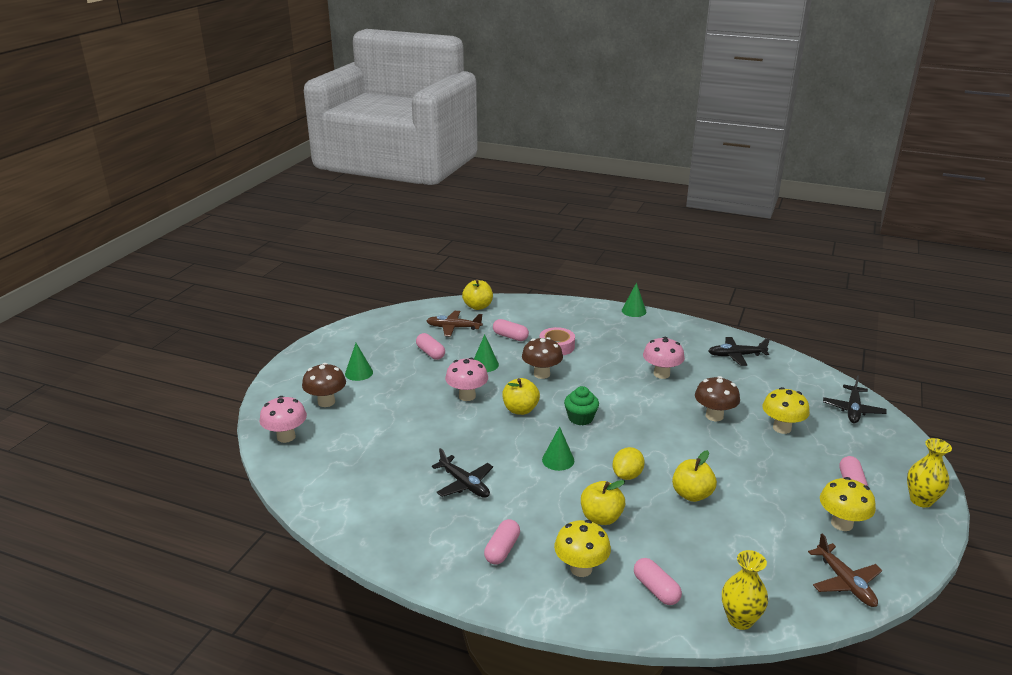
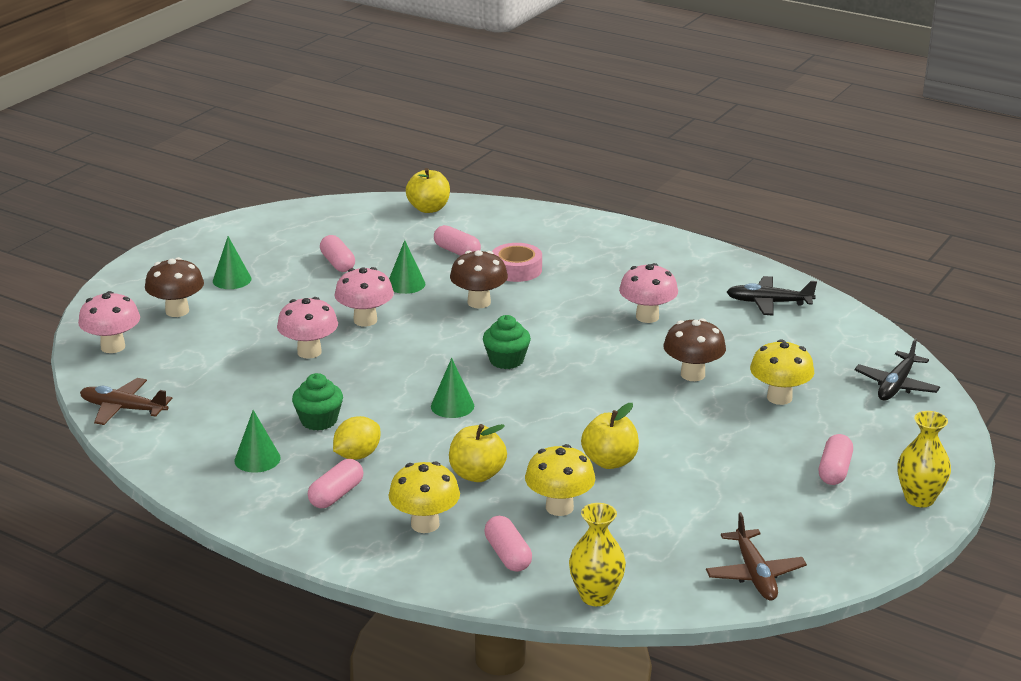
camera: 10 degrees right, 0 degrees up
brown plane [426,311,483,337] -> brown plane moved to [80,378,172,425]
black plane [432,448,493,498] -> green cupcake [292,373,343,431]
yellow apple [502,378,540,415] -> none
yellow lemon [613,447,645,480] -> yellow lemon moved to [333,416,380,460]
green cone [622,283,646,317] -> green cone moved to [235,410,281,473]
yellow mushroom [820,477,876,531] -> yellow mushroom moved to [525,444,595,516]
none -> pink mushroom [277,297,338,359]

